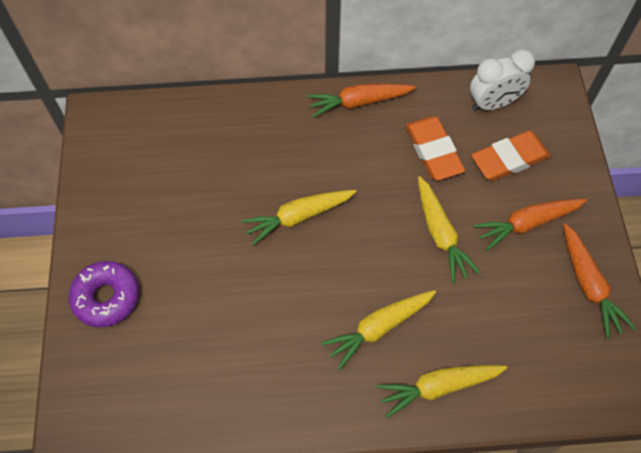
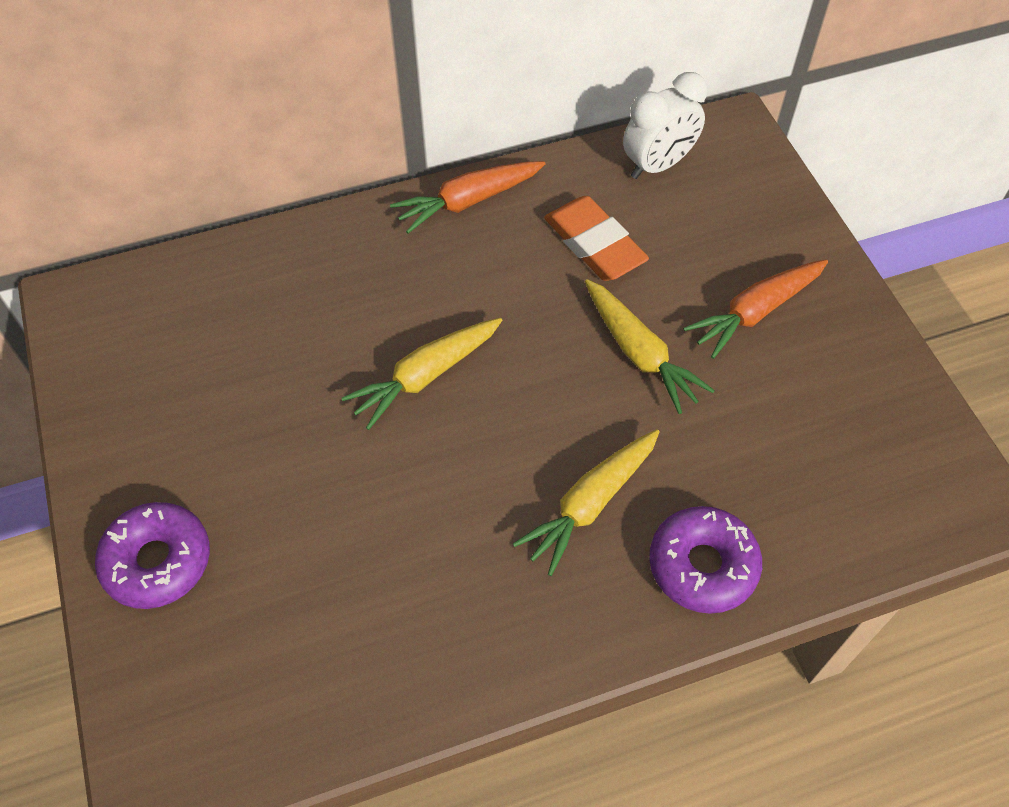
camera: 15 degrees left, 5 degrees down
yellow carrot [376,365,507,418] -> purple donut [649,506,762,614]
orange eraser [472,131,551,181] -> none
orange carrot [564,223,636,339] -> none

